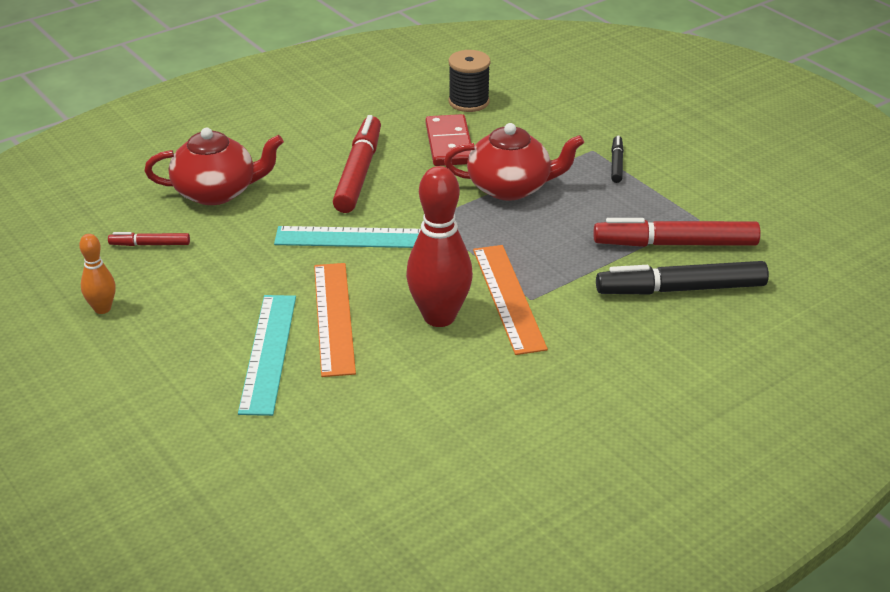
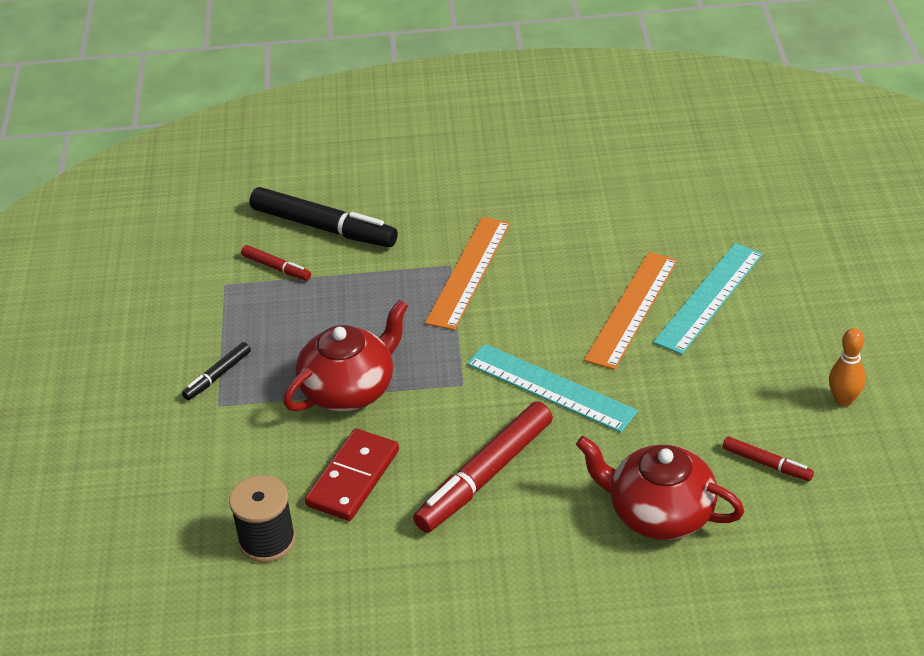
camera: 145 degrees left, 5 degrees up
red bowling pin [406,166,473,327] -> none
red teapot [444,123,584,201] -> red teapot turned 105 degrees clockwise [283,300,408,411]
red marker [593,218,761,247] -> red marker [241,245,311,281], size x0.49

